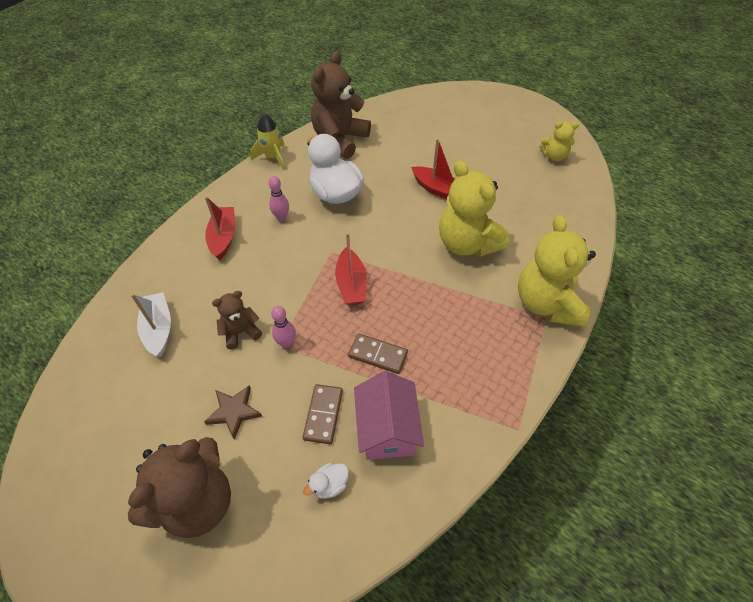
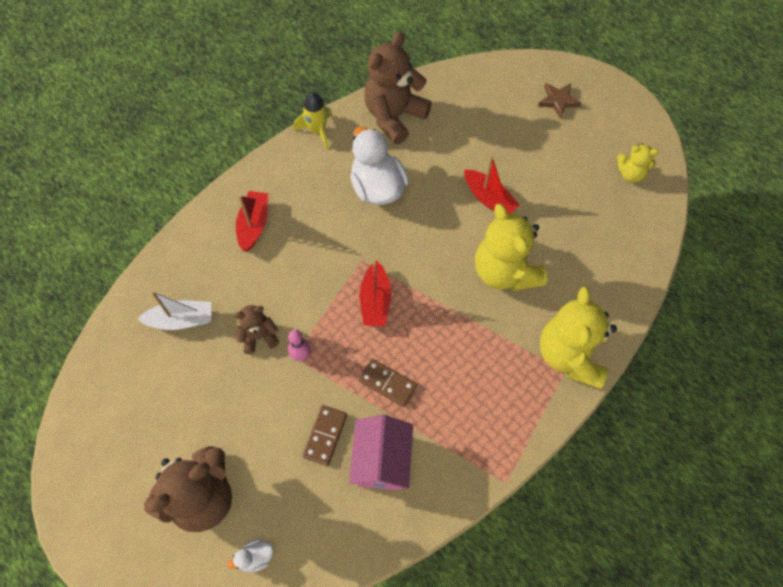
camera: 10 degrees right, 10 degrees up
white boat [131,292,171,357] -> white boat turned 90 degrees clockwise [138,291,211,330]
brown star [204,385,262,440] -> brown star moved to [538,83,581,119]
pink bowling pin [268,176,289,221] -> none
white duck [303,463,349,499] -> white duck moved to [227,539,273,572]

